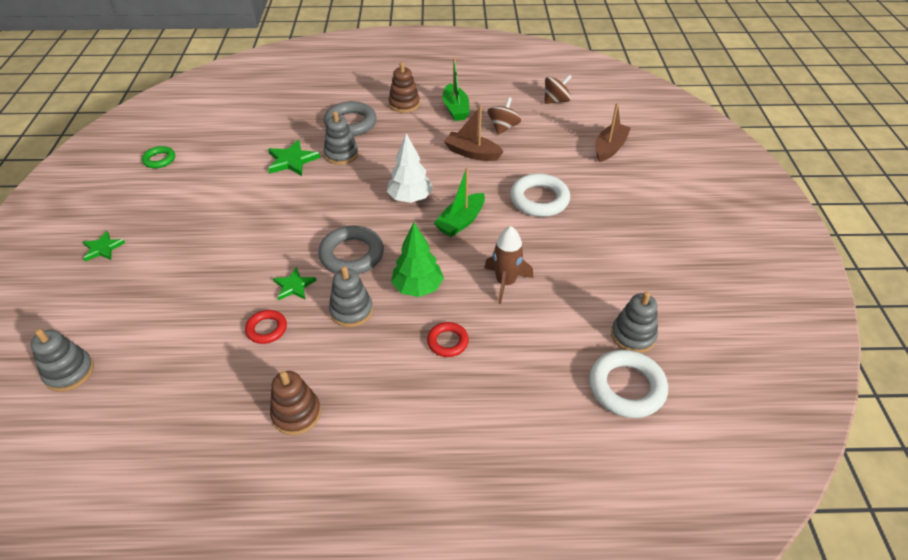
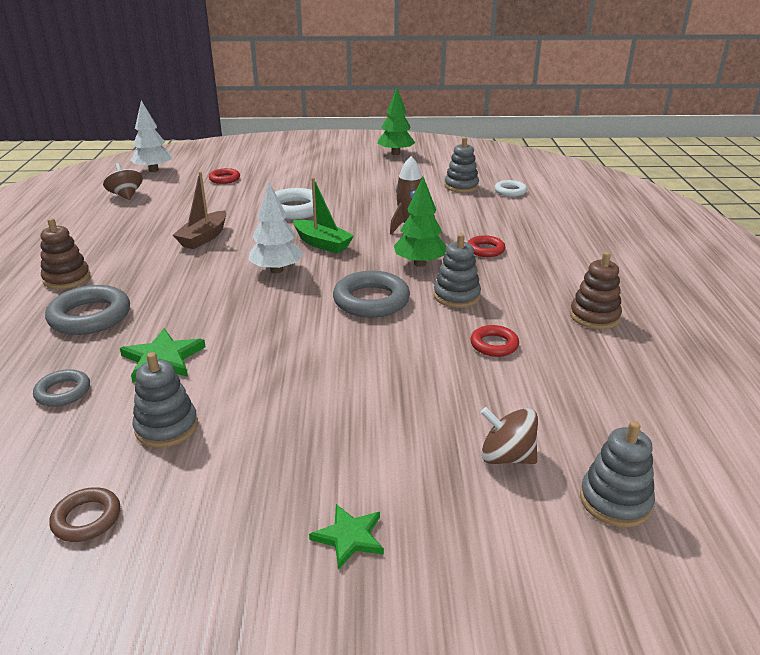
camera: 90 degrees left, 15 degrees down
green ring [142,146,175,168] -> brown ring [49,487,120,542]
green star [273,267,317,300] -> none
grey stacking toy [323,111,359,165] -> grey stacking toy moved to [133,352,198,448]
green boat [442,58,470,121] -> none
brown spinning top [487,97,521,135] -> brown spinning top moved to [481,407,538,464]
white ring [589,350,668,418] -> white ring [495,180,527,197], size x0.57
brown boat [595,103,631,162] -> red ring [209,168,240,184]
none -> grey ring [33,369,90,407]
none -> white tree [131,100,172,172]
none -> green tree [377,87,415,155]

